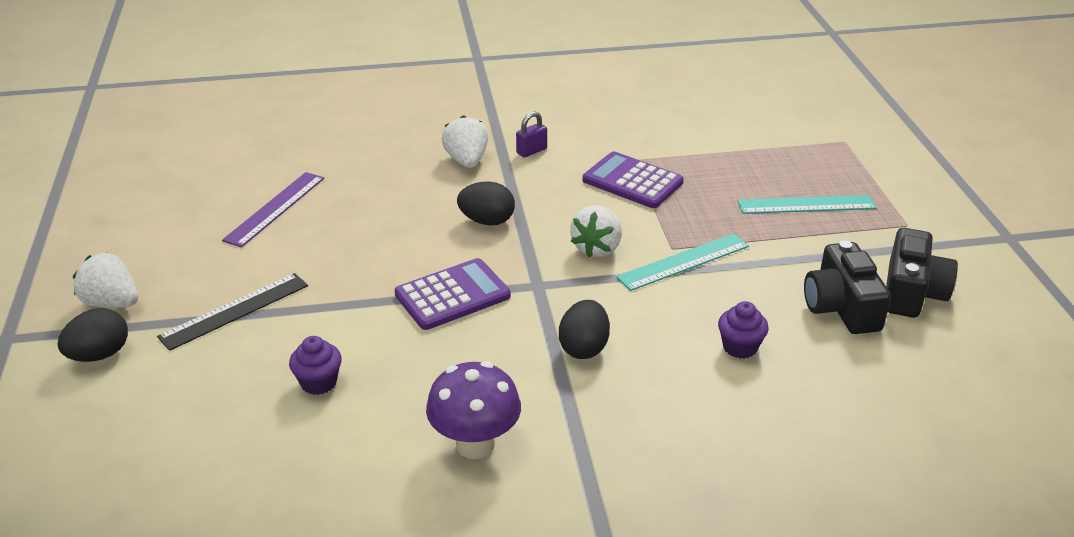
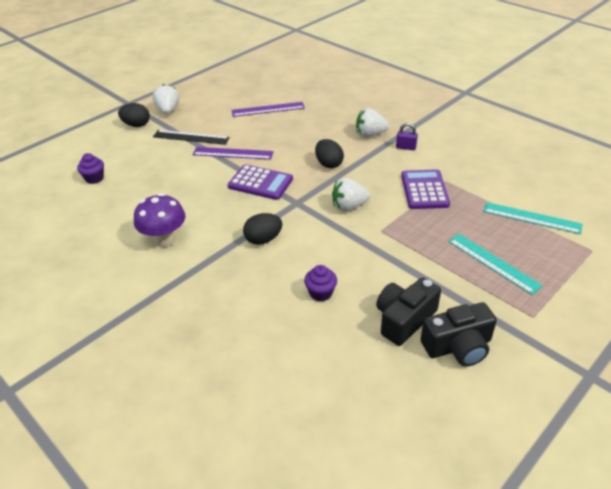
camera: 55 degrees right, 5 degrees up
purple cupcake [289,336,342,395] -> purple cupcake moved to [77,153,104,184]
white strawberry [442,115,488,168] -> white strawberry turned 135 degrees counterclockwise [356,108,389,137]
turquoise ruler [616,233,749,291] -> turquoise ruler moved to [483,202,583,234]
none -> purple ruler [193,147,274,160]

